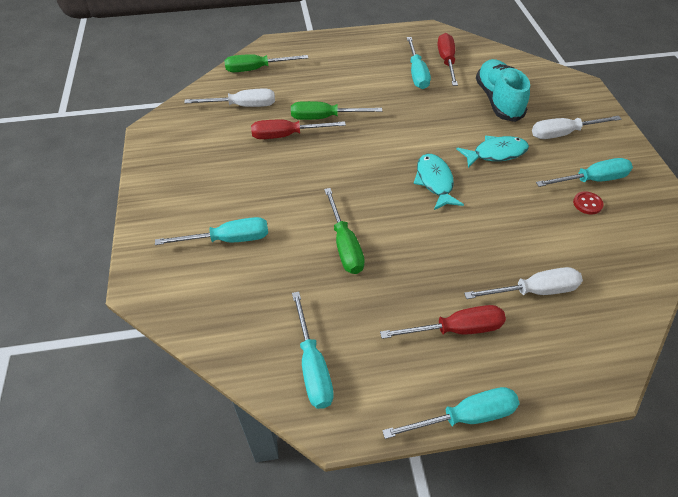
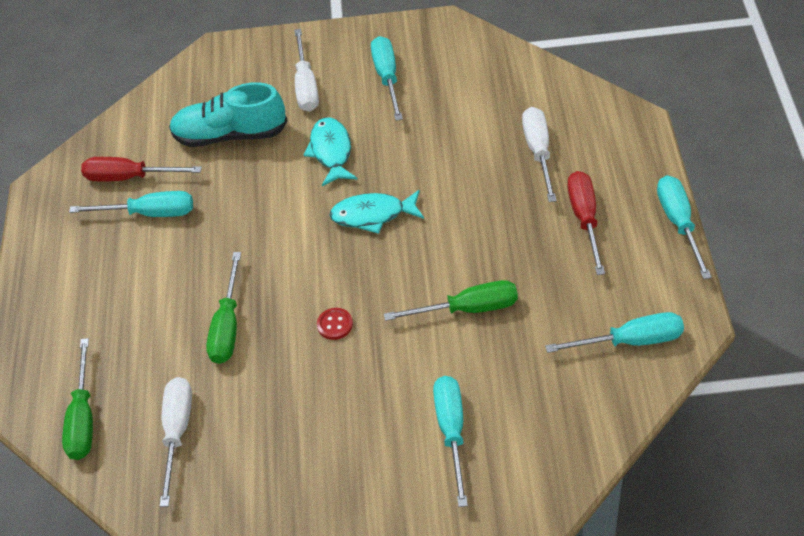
camera: 80 degrees left, 0 degrees up
red screwdriver [251,120,346,139] -> none
red button [573,191,604,215] -> red button moved to [317,308,353,340]

